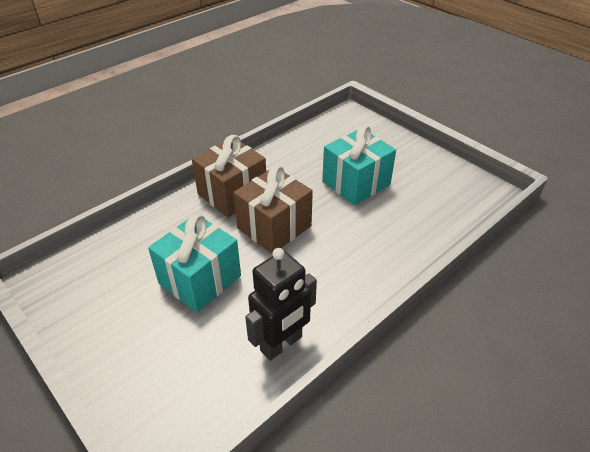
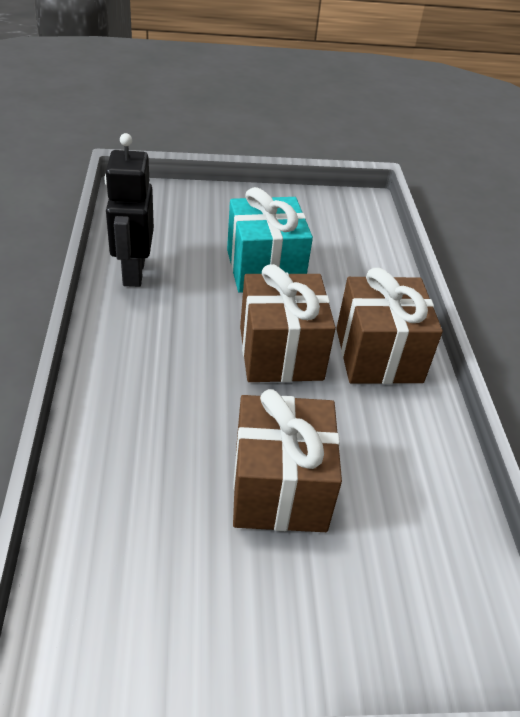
camera: 125 degrees right, 0 degrees up
turquoise gift [322,125,396,206] -> brown gift [233,389,342,532]

